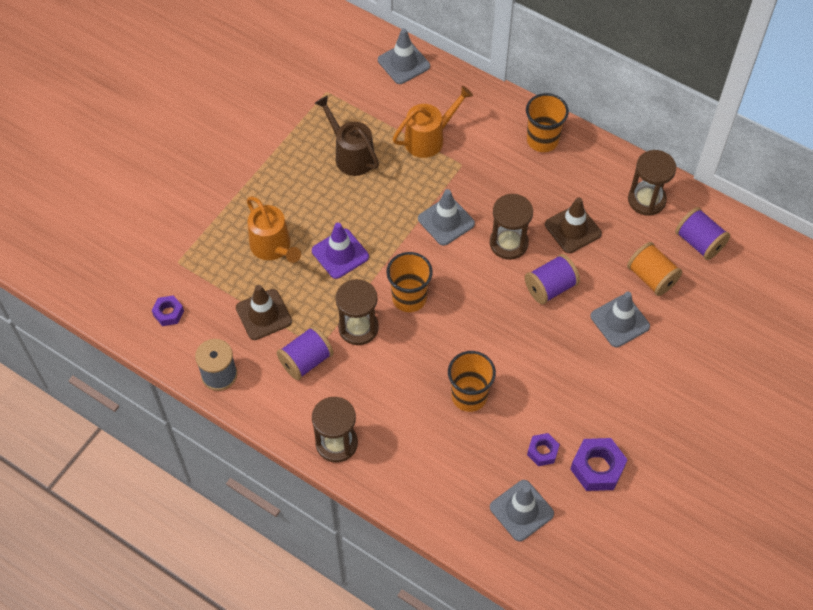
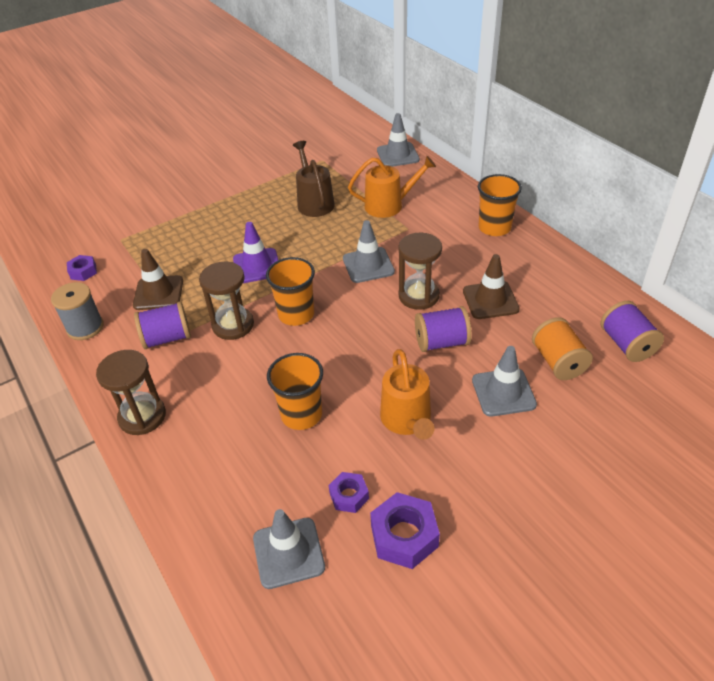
camera: 25 degrees right, 15 degrees down
orange watering can [247,196,301,263] -> orange watering can moved to [380,349,434,440]
brown hourglass [628,150,676,216] -> none

